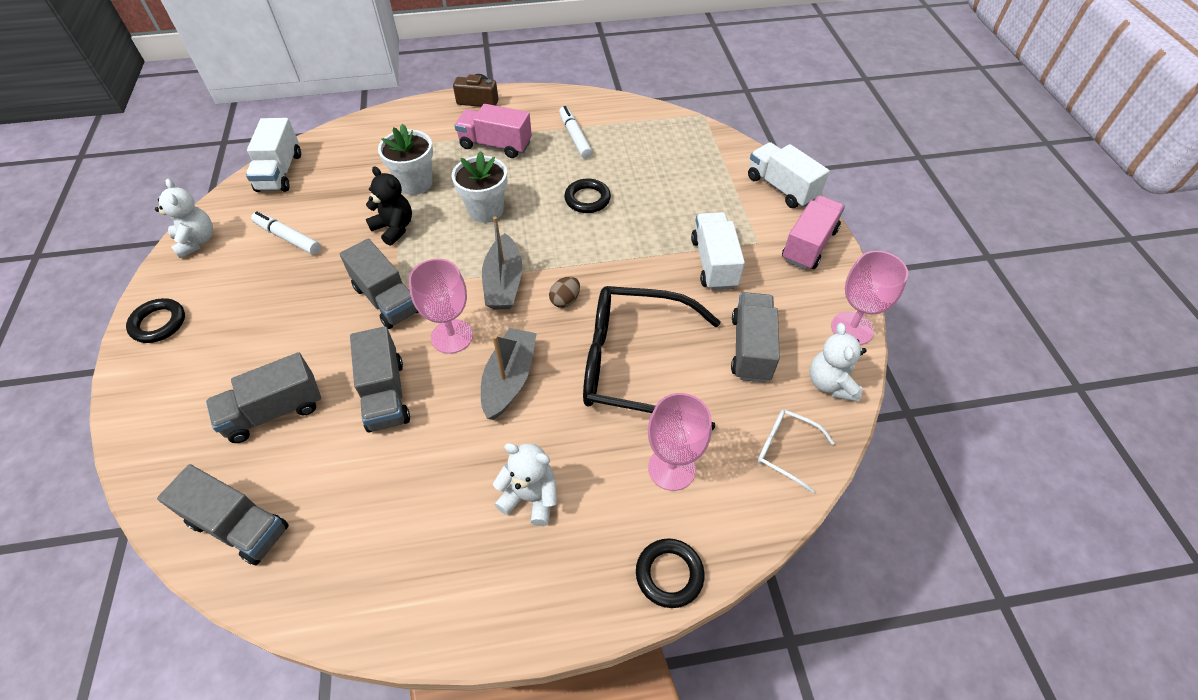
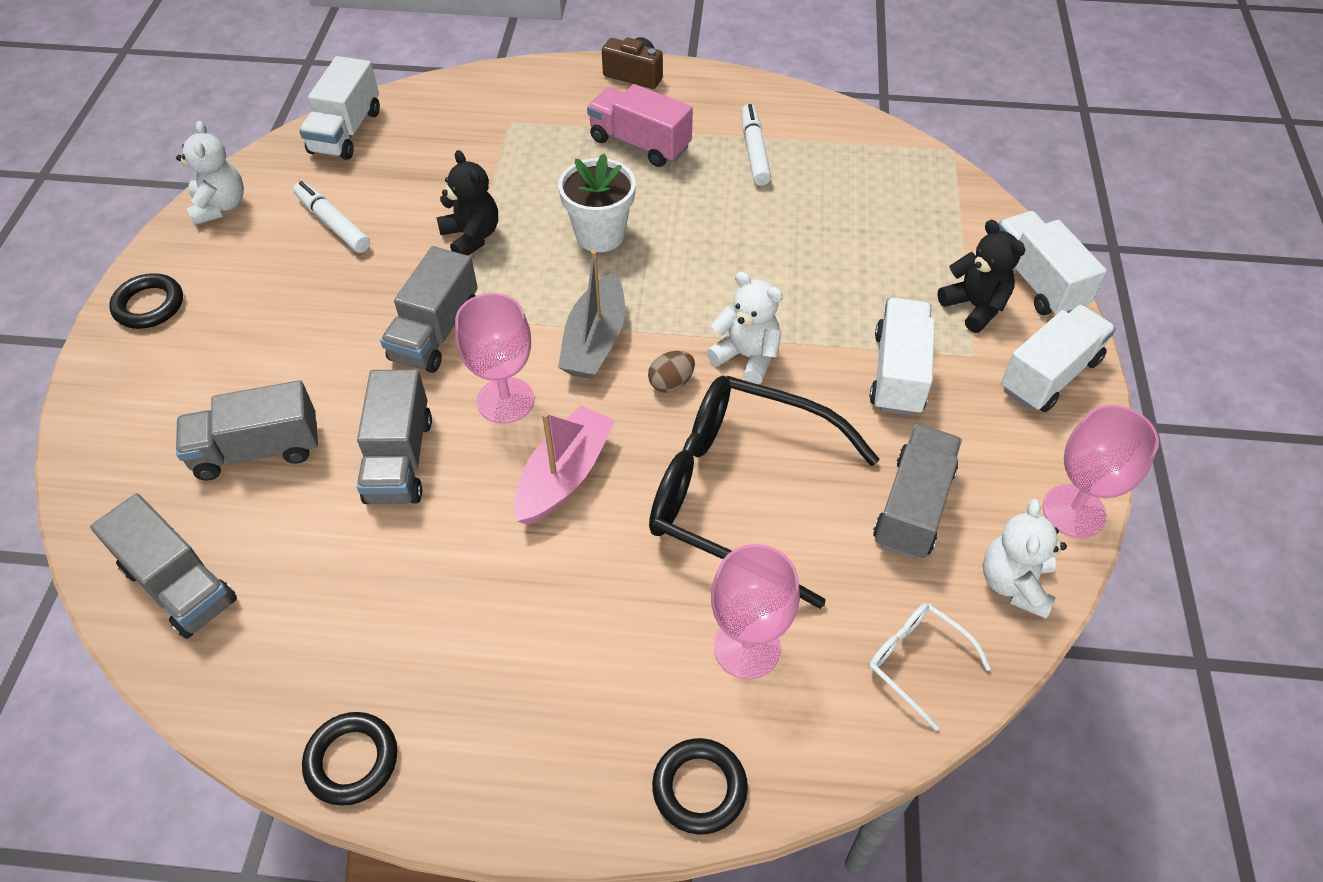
camera: 15 degrees right, 0 degrees up
grey truck [340,238,419,329] -> grey truck turned 45 degrees clockwise [380,246,478,373]
white flower pot [378,124,433,195] -> none
grey boat [481,328,537,420] -> pink boat [514,405,615,525]
white teddy bear [493,443,557,526] -> white teddy bear moved to [707,272,783,384]
black ring [564,178,611,213] -> black ring moved to [302,712,397,806]
pink truck [782,195,845,270] -> white truck [1001,305,1116,412]
none -> black teddy bear [937,220,1025,333]

